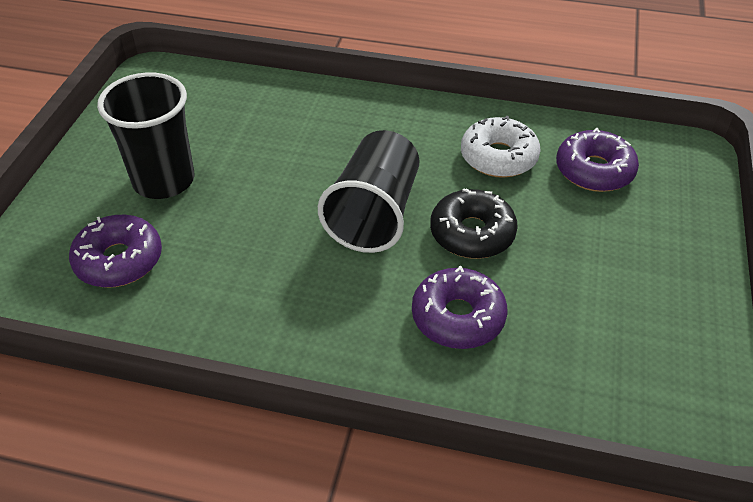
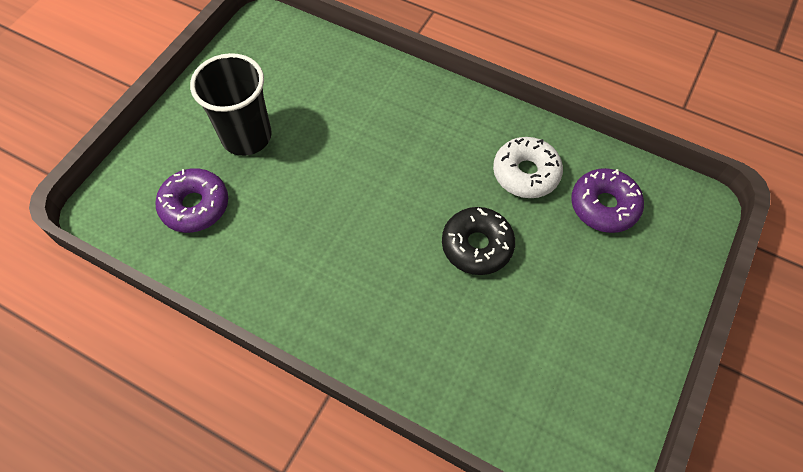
camera: 15 degrees right, 15 degrees up
black cup [318,130,420,253] -> none
purple donut [412,266,507,349] -> none

